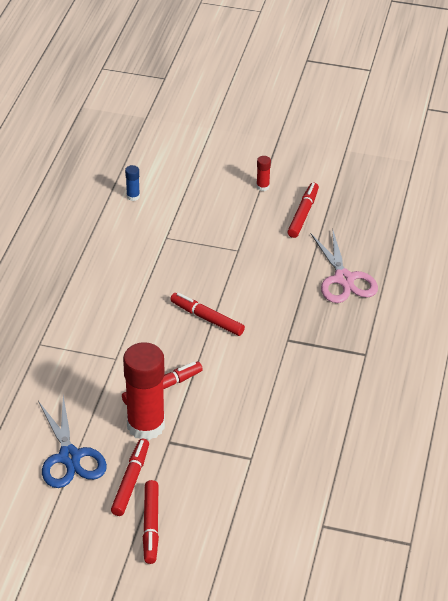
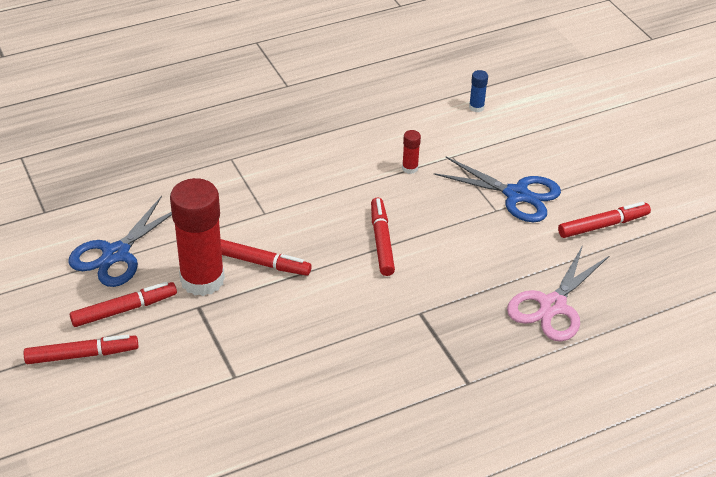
camera: 50 degrees right, 0 degrees up
red marker [143,480,159,564] -> red marker turned 150 degrees counterclockwise [24,334,139,364]
red glue stick [256,156,271,191] -> red glue stick moved to [402,130,421,174]
none -> blue scissors [434,157,561,222]

